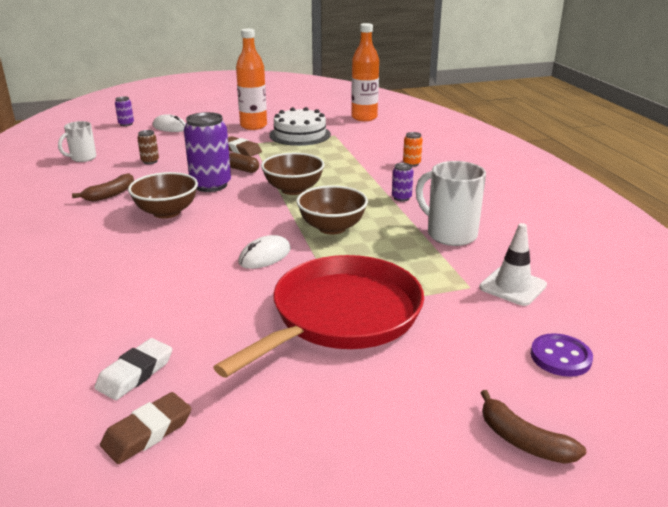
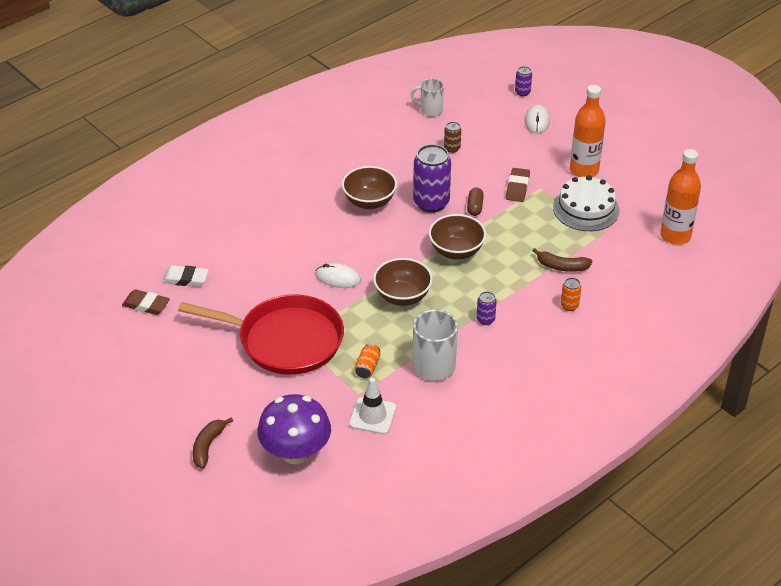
camera: 65 degrees right, 15 degrees up
brown banana [72,173,134,202] -> brown banana moved to [533,248,592,272]
purple button [531,333,593,377] -> purple mushroom [257,394,331,464]
none -> orange can [354,344,380,378]

